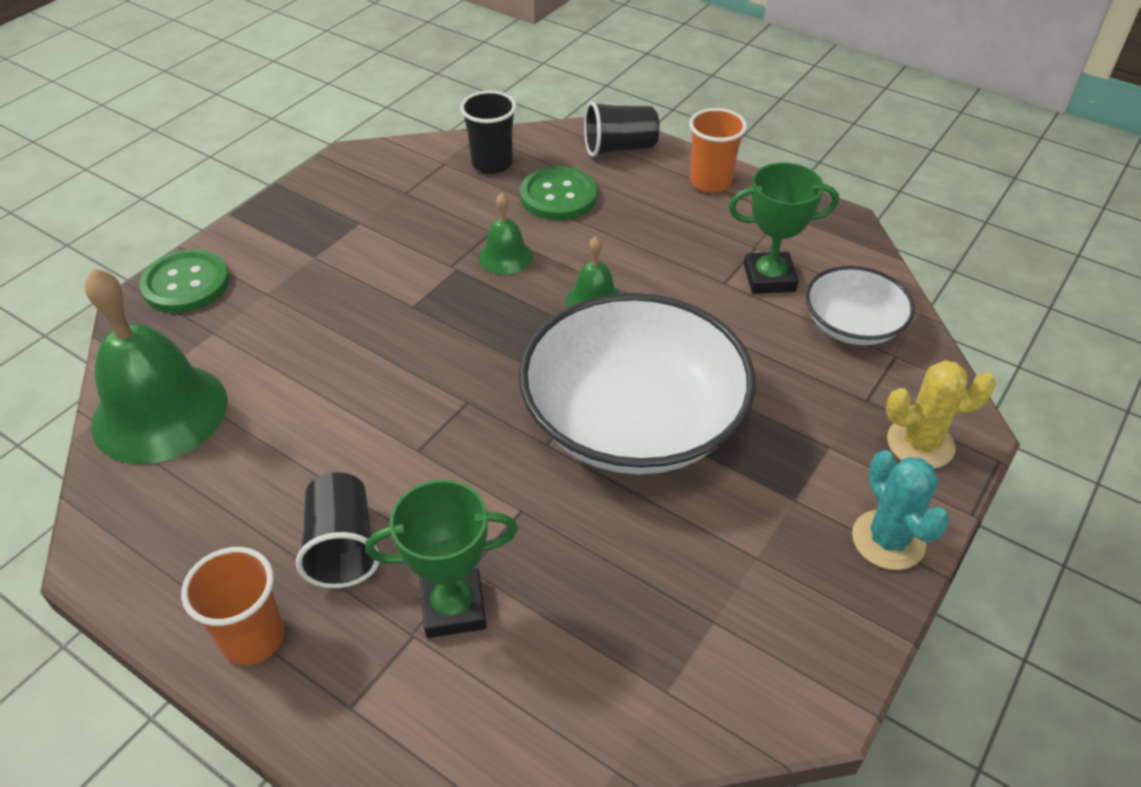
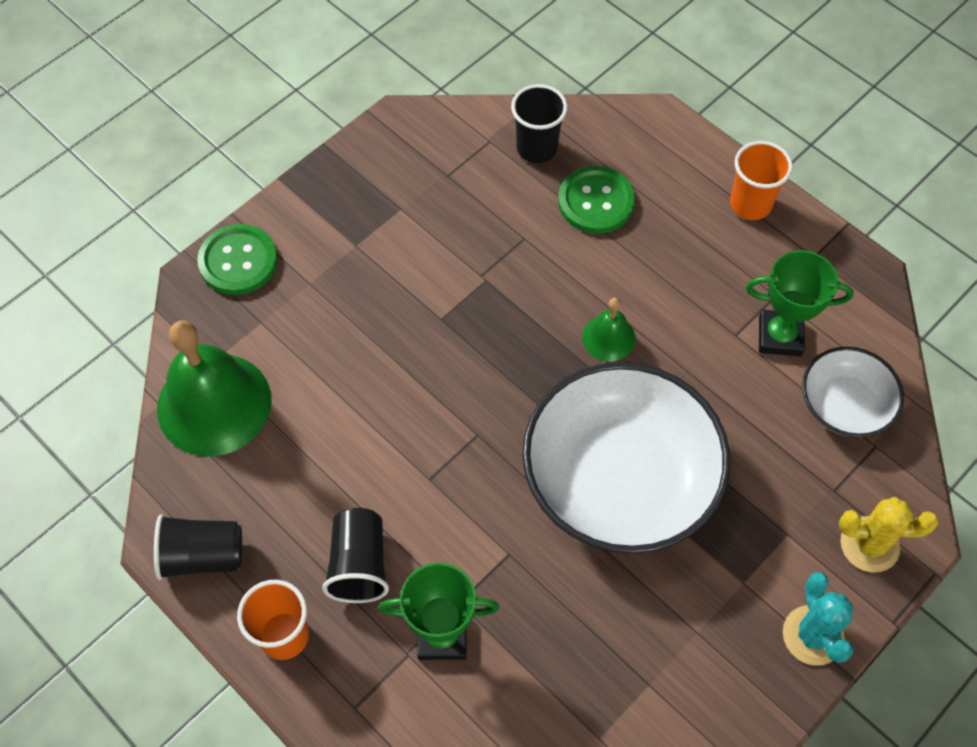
camera: 10 degrees right, 15 degrees up
green bell [478,193,533,275] -> none
black cup [584,101,660,157] -> black cup moved to [154,514,242,580]

